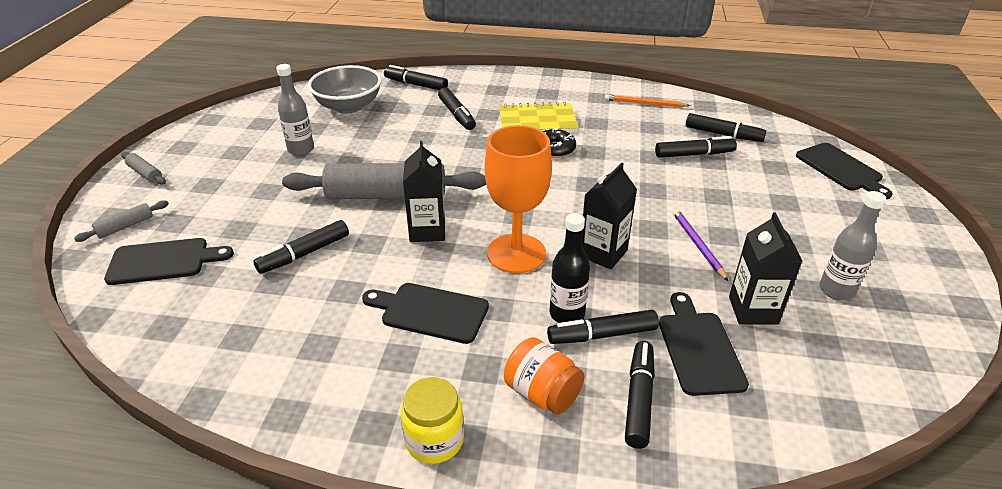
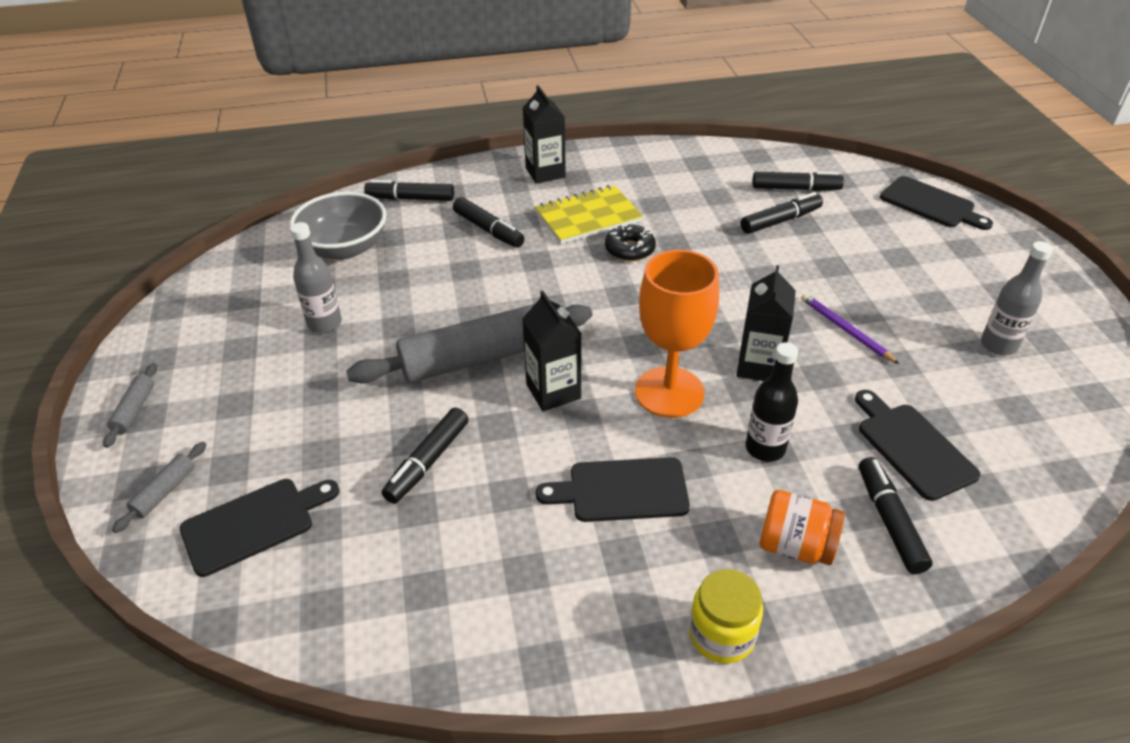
camera: 20 degrees left, 5 degrees up
grey rolling pin [122,152,166,185] -> grey rolling pin turned 75 degrees clockwise [103,363,157,448]
black marker [547,310,659,344] -> none
orange pencil [605,94,691,107] -> none
black carton [729,213,802,325] -> black carton moved to [523,85,566,184]

